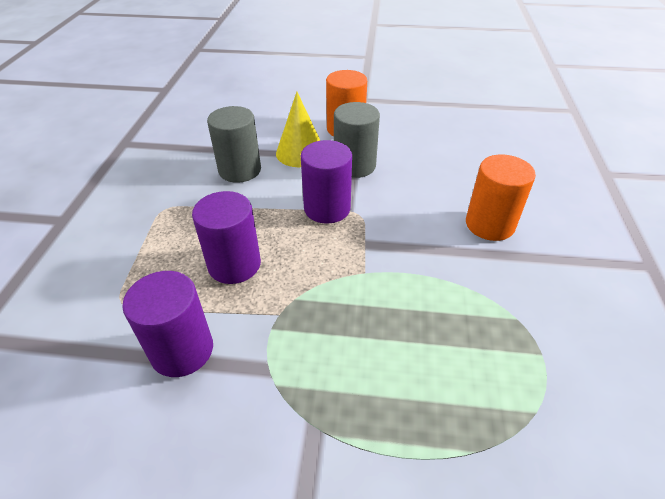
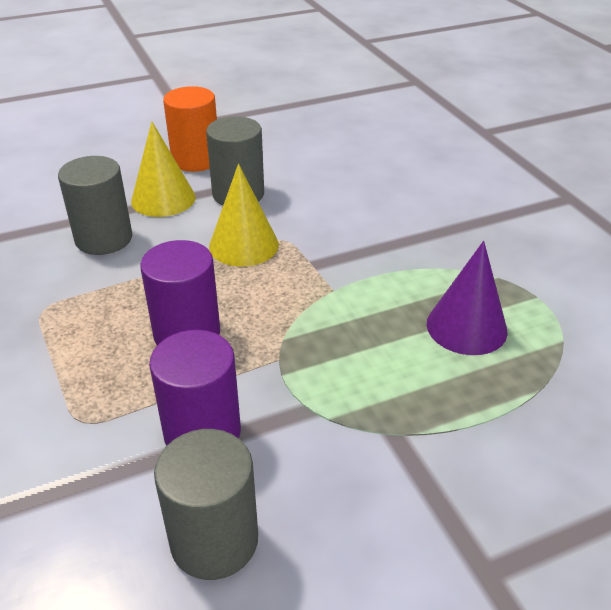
camera: 30 degrees left, 5 degrees down
purple cylinder [301,140,352,224] -> yellow cone [209,164,279,267]
orange cylinder [466,155,536,241] -> none
none -> grey cylinder [154,429,258,580]
none -> purple cone [427,241,508,355]

